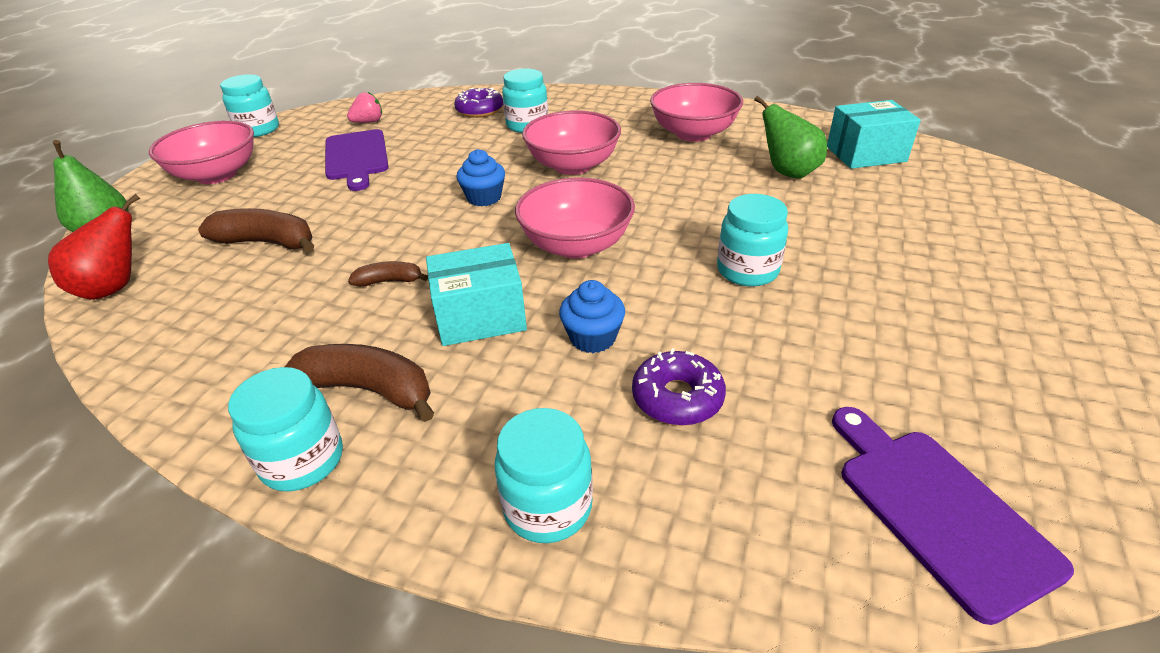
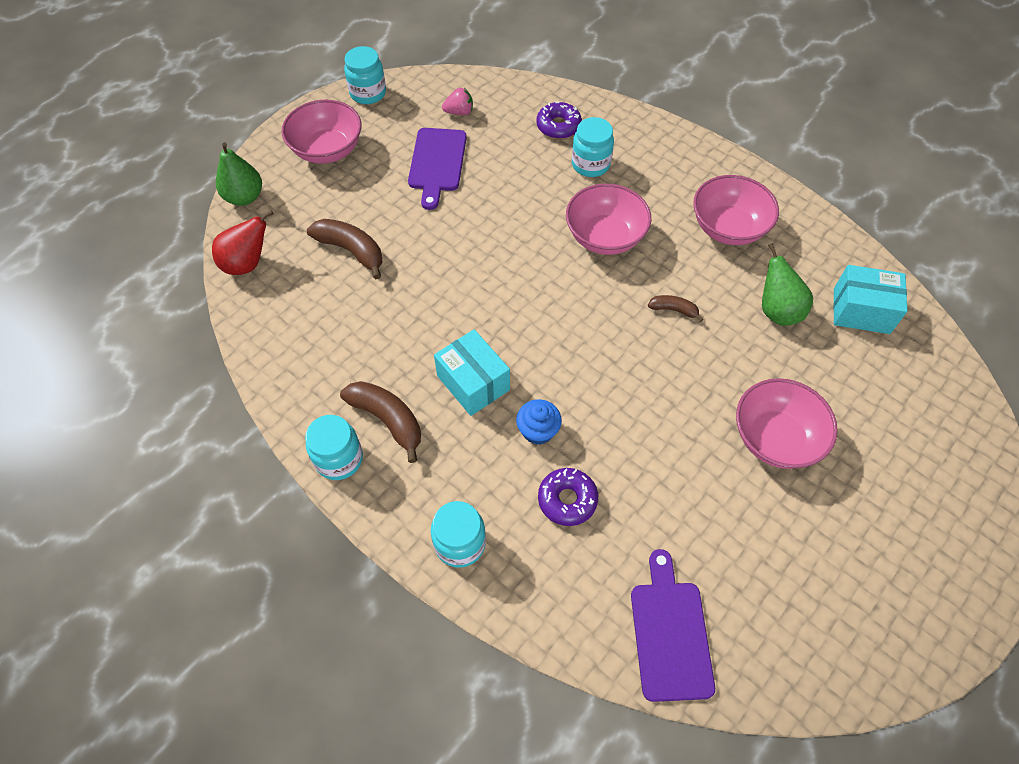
camera: 20 degrees right, 20 degrees up
brown banana [348,261,428,287] -> brown banana moved to [648,295,703,322]
turquoise box [426,243,527,346] -> turquoise box turned 45 degrees clockwise [434,329,510,416]
blue cupcake [456,149,505,206] -> none
pink bowl [515,177,635,259] -> pink bowl moved to [736,378,838,469]
turquoise jar [717,194,788,287] -> none

